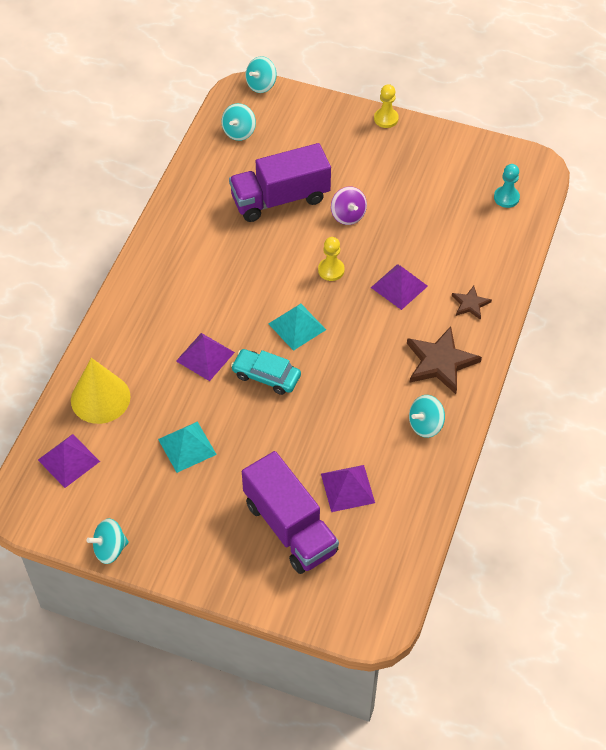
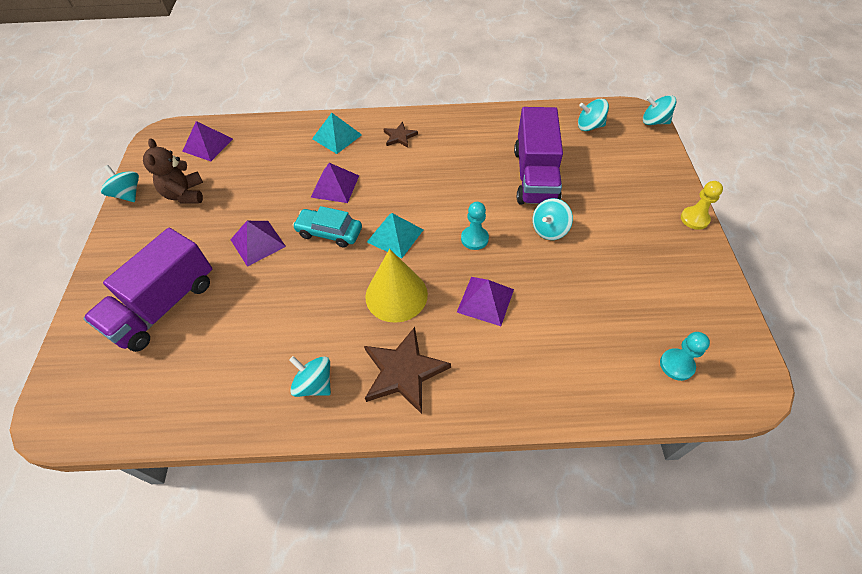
camera: 70 degrees right, 0 degrees up
yellow cone [71,358,131,424] -> yellow cone moved to [365,249,428,323]
turquoise pyramid [158,421,217,473] -> turquoise pyramid moved to [312,113,362,154]
purple truck [229,143,331,222] -> purple truck turned 135 degrees counterclockwise [514,107,563,204]
turquoise car [231,349,301,395] -> turquoise car turned 75 degrees counterclockwise [293,206,362,248]
yellow pawn [318,237,345,281] -> turquoise pawn [461,202,489,250]
purple pyramid [321,465,375,512] -> purple pyramid moved to [230,221,286,267]
purple spinning top [331,186,367,225] -> turquoise spinning top [533,198,573,240]
brown star [452,286,492,320] -> brown star moved to [383,122,418,147]
none -> brown teddy bear [143,139,203,204]

